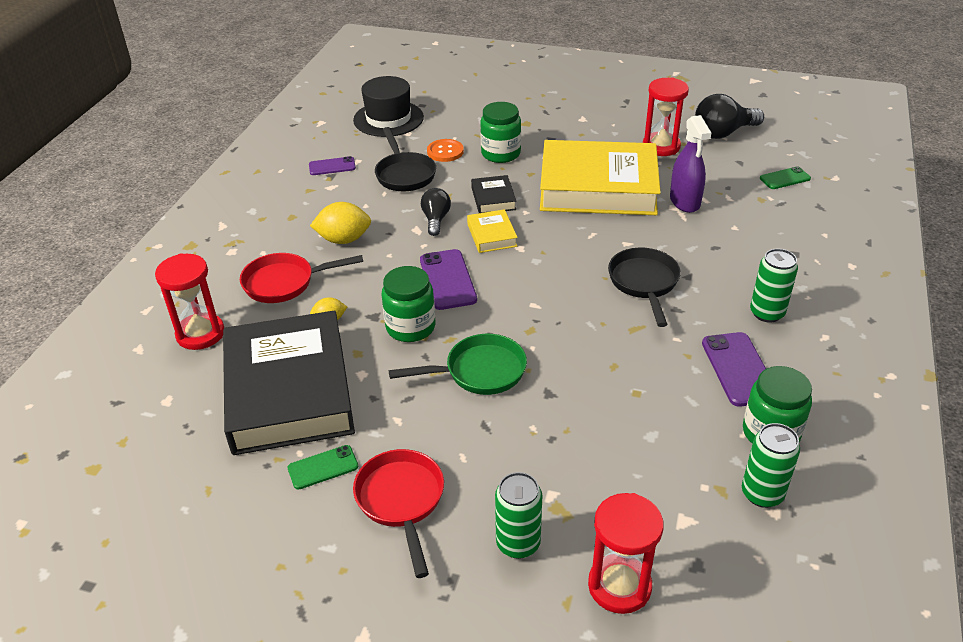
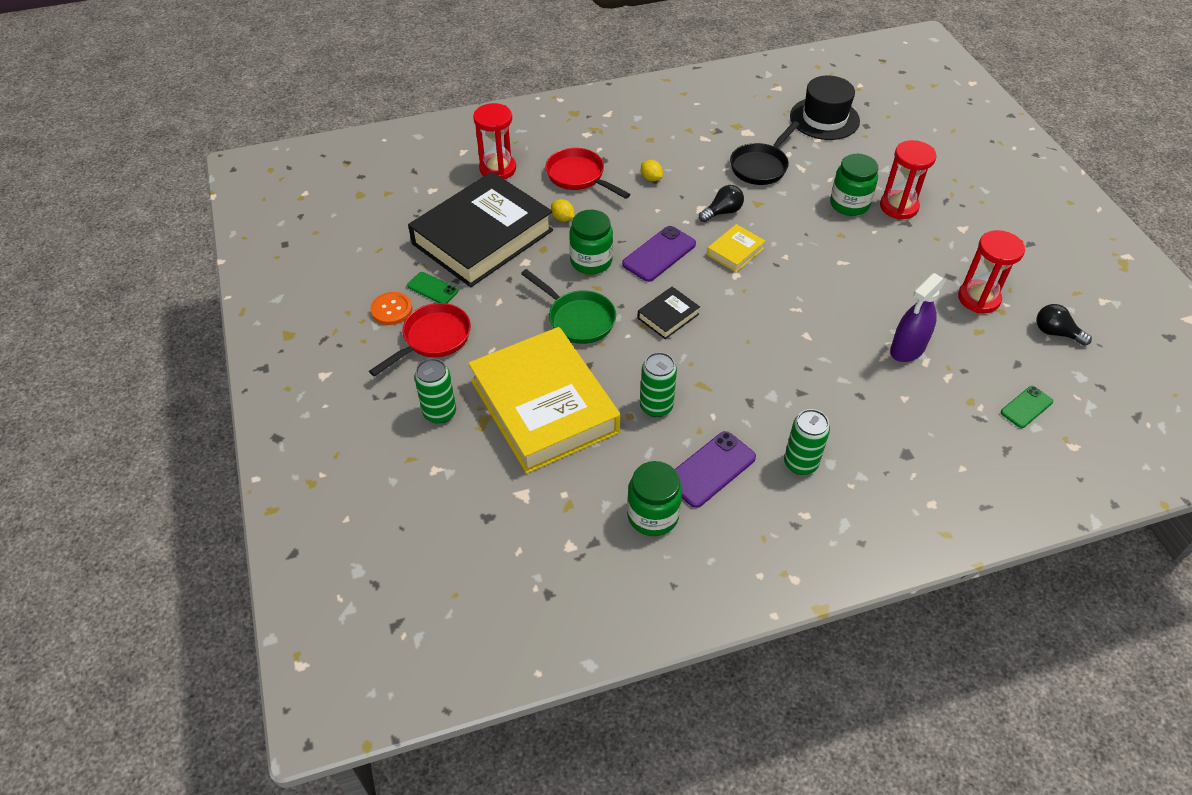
camera: 55 degrees right, 10 degrees up
purple phone [309,156,356,175] -> none
yellow lemon [310,202,371,244] -> yellow lemon [641,160,663,181], size x0.56
orange button [427,139,464,162] -> orange button moved to [371,292,412,325]
black book [471,175,516,213] -> black book moved to [637,287,700,339]
yellow book [540,140,661,215] -> yellow book moved to [468,327,621,473]
red hourglass [588,493,664,614] -> red hourglass moved to [880,140,937,220]
black pan [608,248,681,327] -> none
black light bulb [695,94,764,139] -> black light bulb [1036,304,1092,346], size x0.62
green can [742,423,800,508] -> green can moved to [640,352,677,417]
green phone [760,166,811,189] -> green phone turned 75 degrees counterclockwise [1001,386,1053,428]

